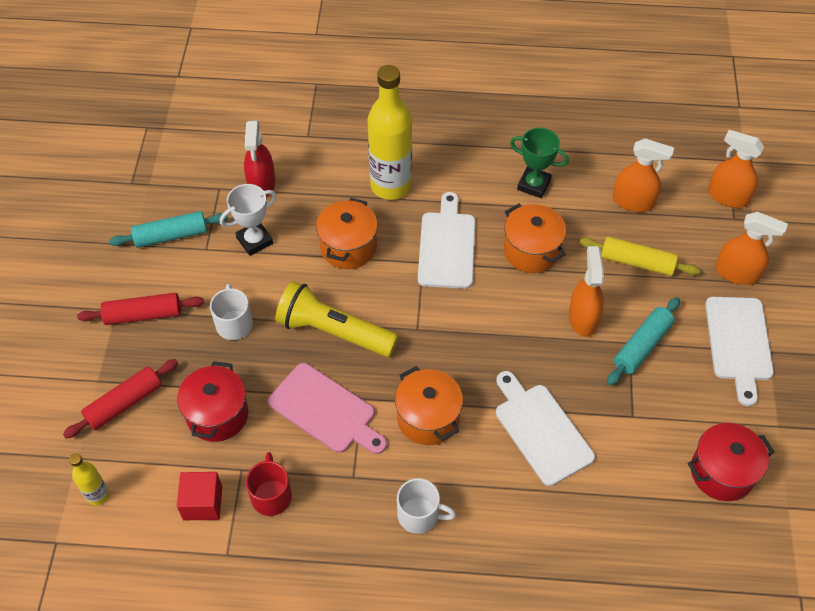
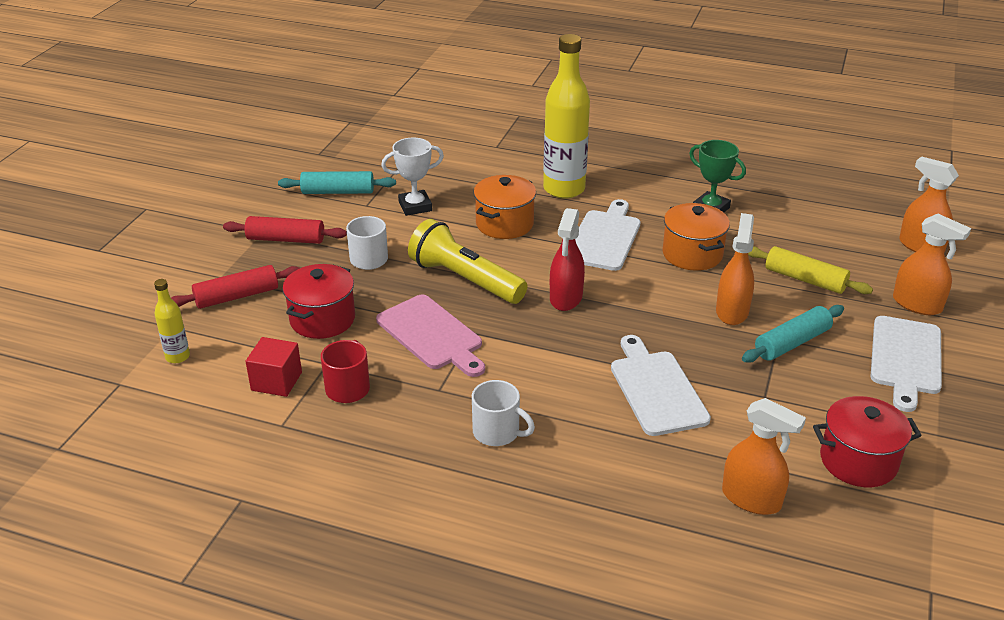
camera: 15 degrees right, 20 degrees down
red spray bottle [244,121,275,197] -> red spray bottle moved to [550,208,585,311]
orange pot [395,366,463,445] -> none
orange spray bottle [613,139,674,212] -> orange spray bottle moved to [722,398,806,515]

